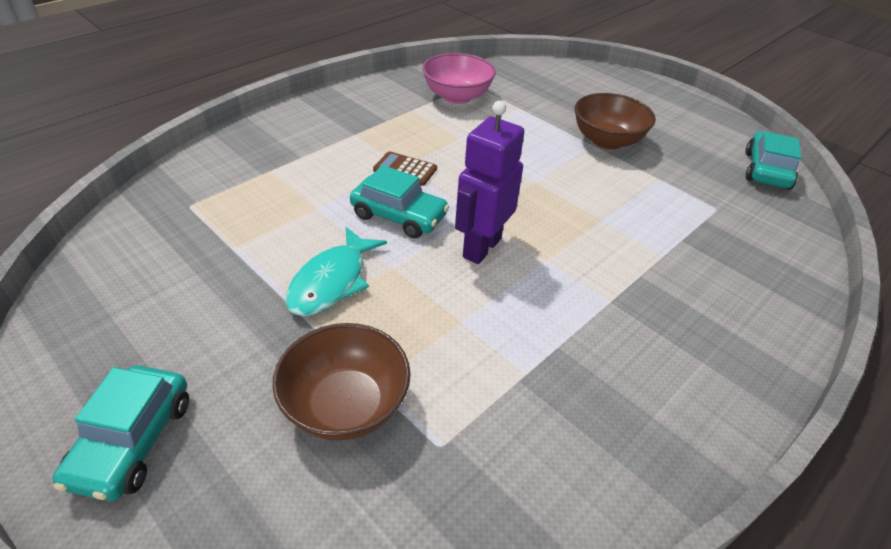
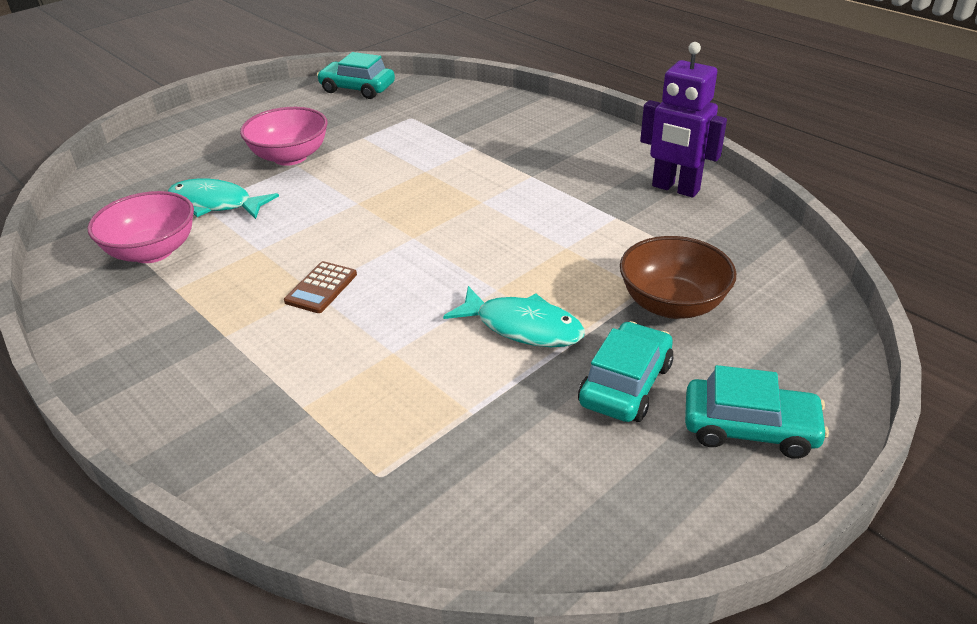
camera: 85 degrees left, 5 degrees down
turquoise car [350,165,449,238] -> turquoise car moved to [578,321,673,422]
purple robot [455,101,524,264] -> purple robot moved to [640,42,727,198]
brown bowl [574,93,656,149] -> pink bowl [240,107,328,166]
none -> turquoise fish [168,178,279,219]

